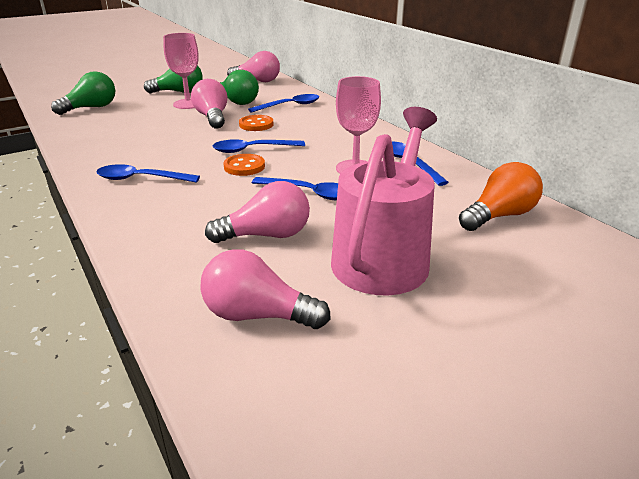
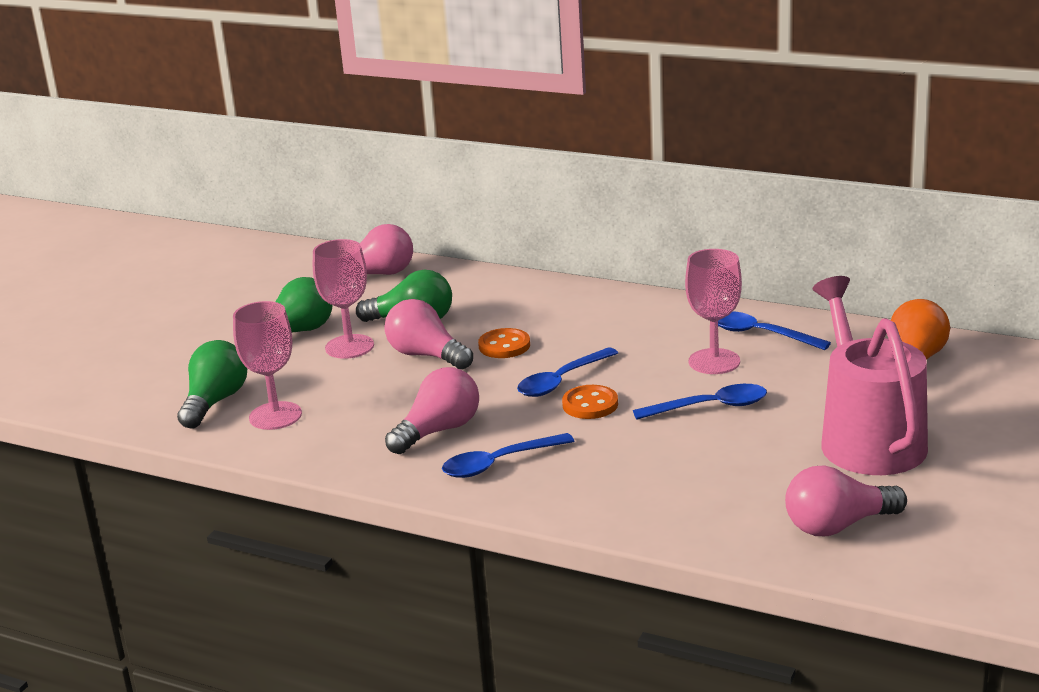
camera: 30 degrees left, 5 degrees down
pink light bulb [205,181,310,243] -> pink light bulb moved to [385,367,479,454]
blue spoon [248,94,319,113] -> none
none -> pink goblet [233,301,302,430]

